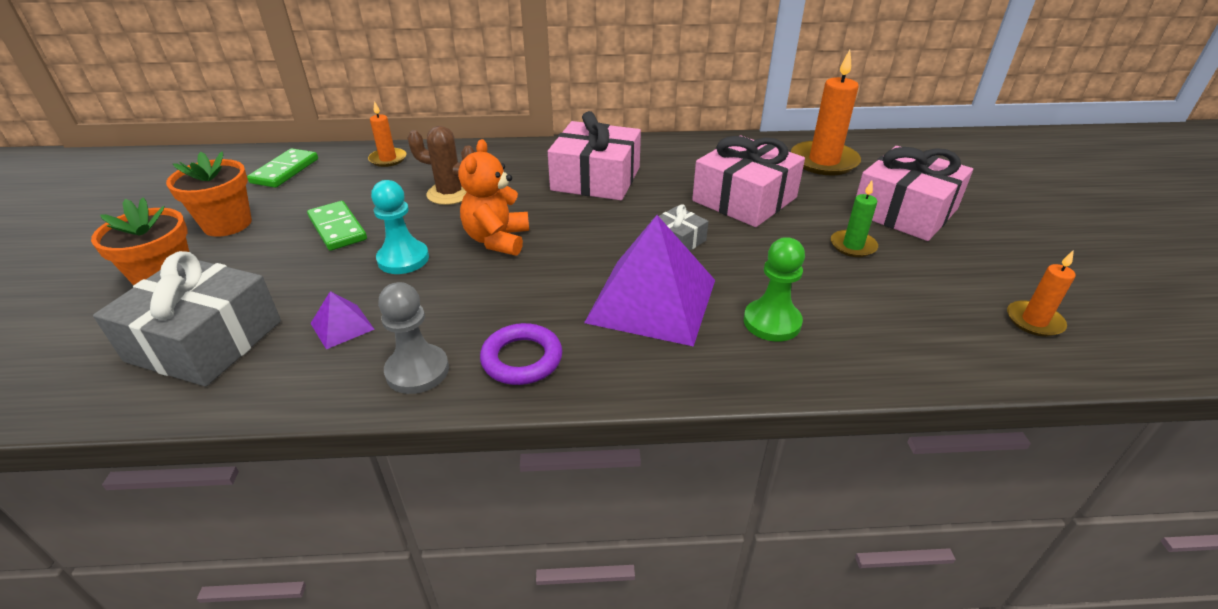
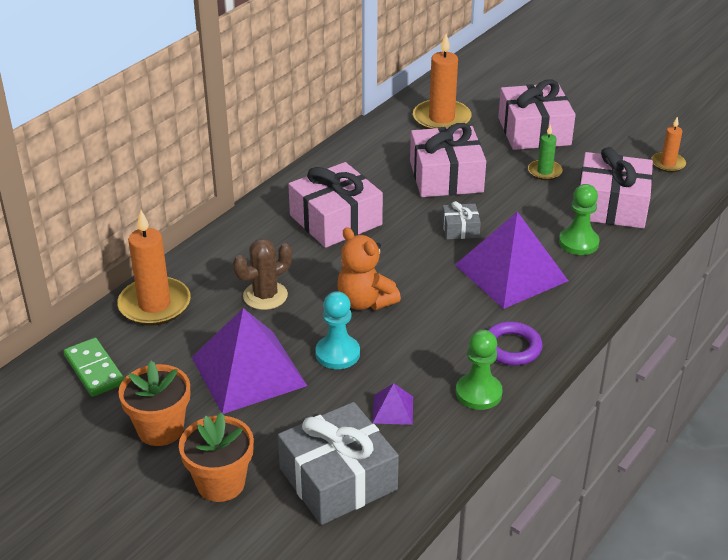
camera: 50 degrees left, 0 degrees up
green domino [307,201,367,251] -> purple pyramid [192,308,307,414]
orange candle [368,101,406,167] -> orange candle [117,210,191,326], size x1.82
grey pawn [378,282,449,394] -> green pawn [456,330,503,410]
none -> pink gift [579,147,653,228]

